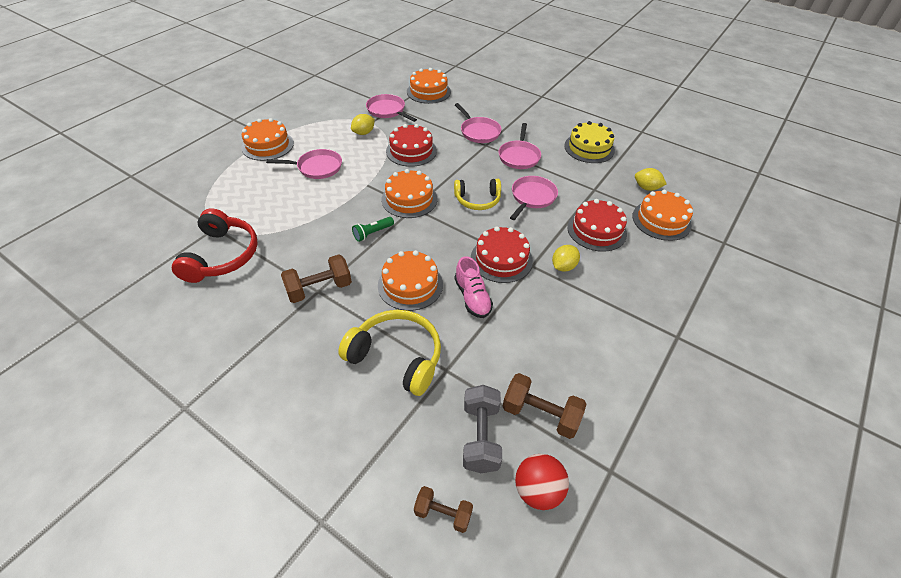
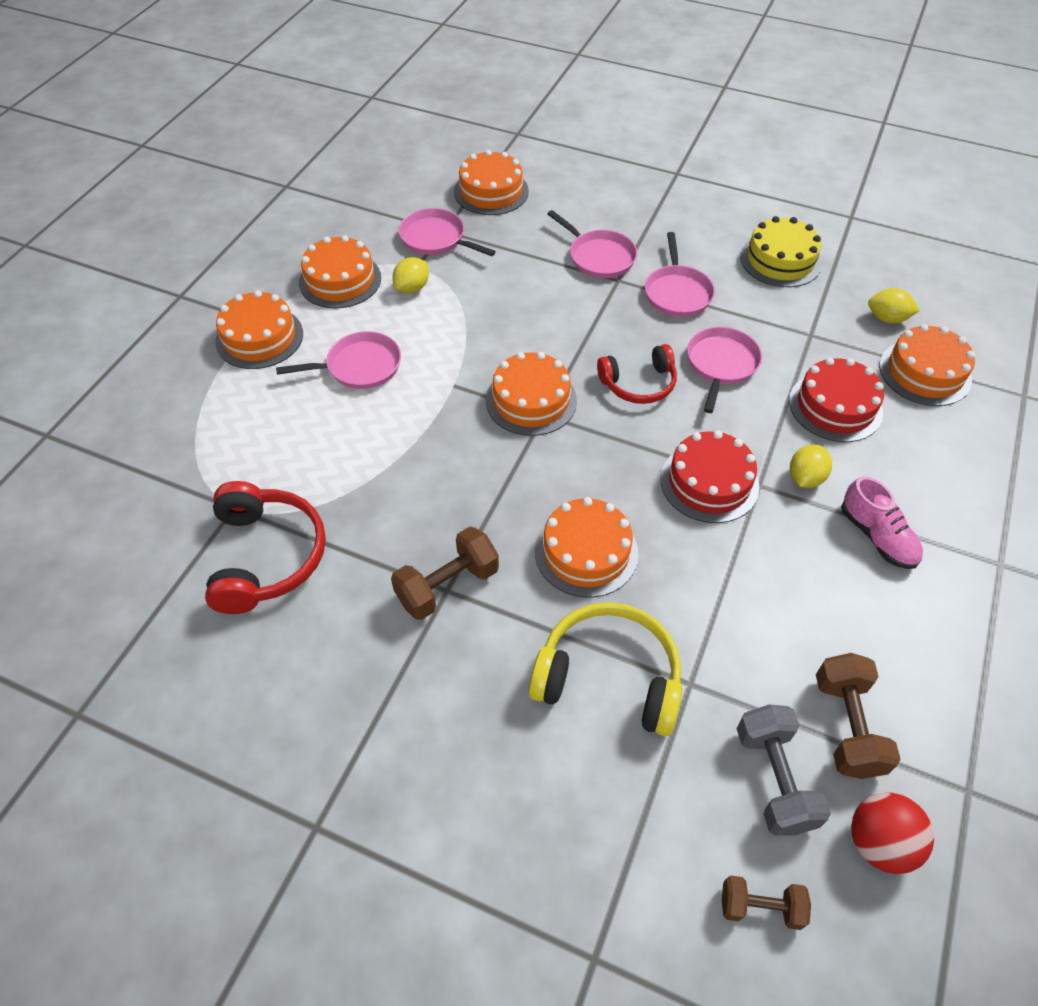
camera: 10 degrees left, 5 degrees up
green flashlight [352,217,394,242] -> none
red cake [386,124,437,167] -> none
yellow headphones [454,179,501,210] -> red headphones [597,344,677,404]
pink shoe [455,256,493,318] -> pink shoe moved to [841,476,923,569]
brown dumbbell [503,373,586,439] -> brown dumbbell turned 75 degrees clockwise [816,653,901,779]
none -> orange cake [299,235,381,309]

